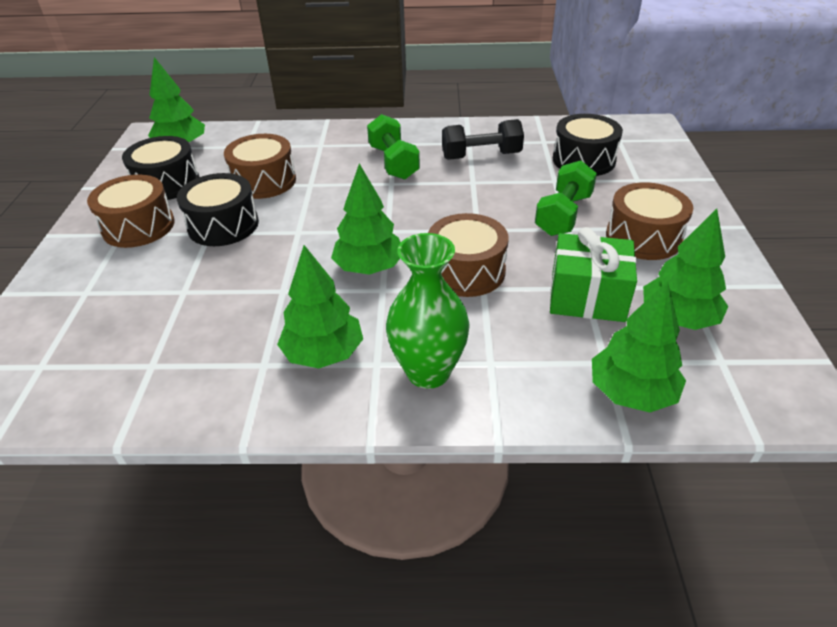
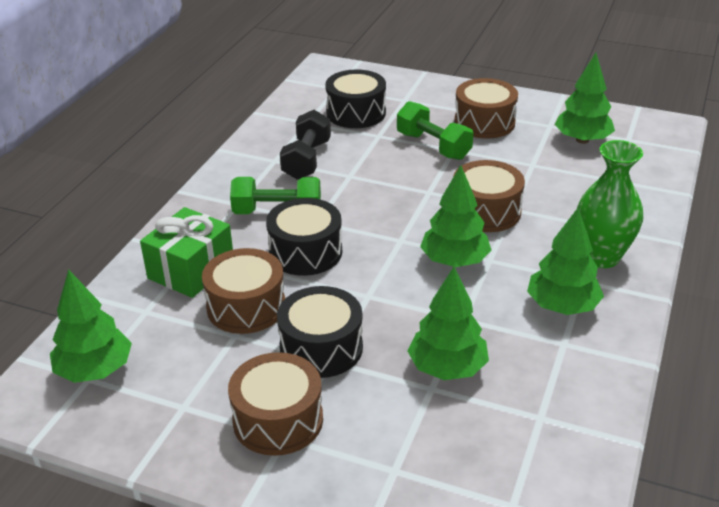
camera: 70 degrees left, 5 degrees down
black drum [122,136,200,200] -> black drum moved to [266,198,342,276]
green gift [550,227,637,322] -> green gift moved to [140,207,233,298]
green tree [592,281,686,413] -> green tree moved to [408,267,489,380]

